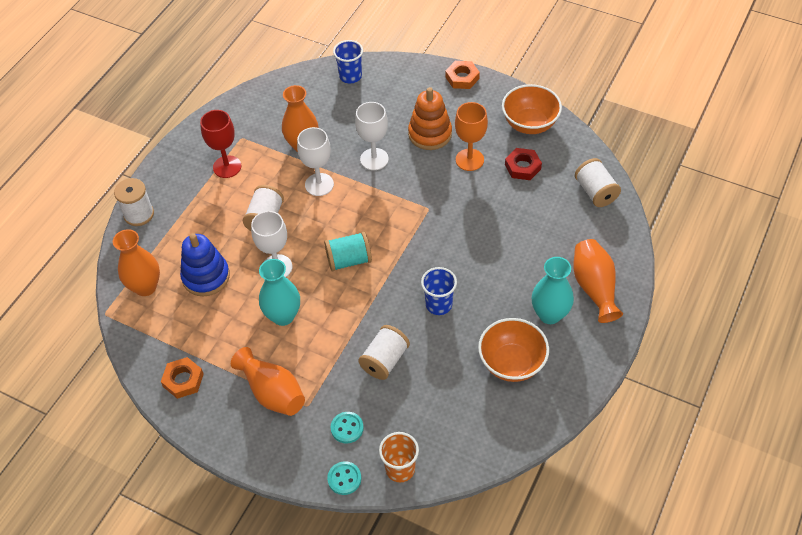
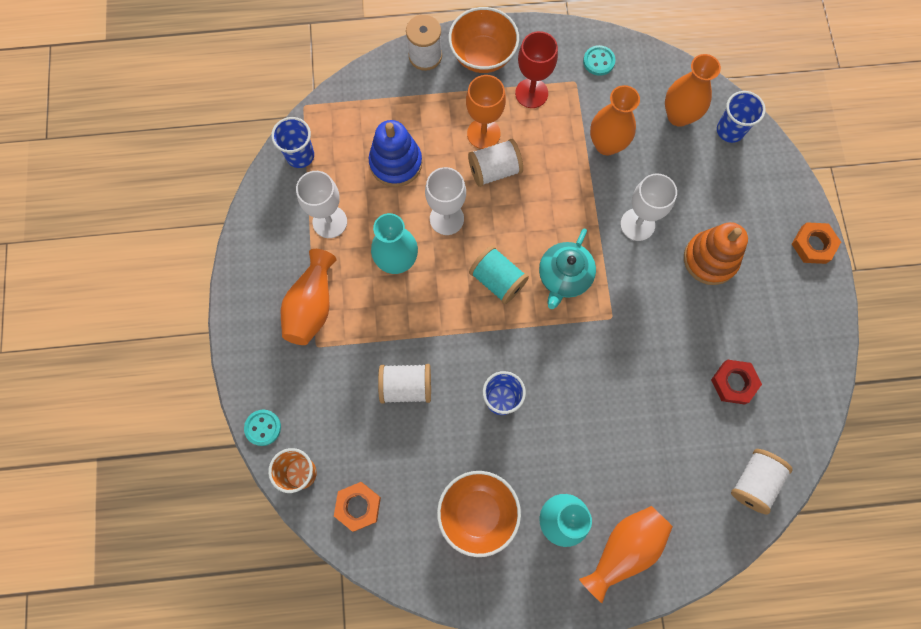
camera: 55 degrees right, 20 degrees up
orange vase [113,229,160,296] -> orange vase moved to [665,54,721,127]
orange nut [161,357,203,399] -> orange nut moved to [334,482,381,532]
white goblet [297,127,334,196] -> white goblet moved to [296,171,347,238]
turquoise button [330,412,364,443] -> turquoise button moved to [583,45,615,76]
orange goblet [455,102,488,171] -> orange goblet moved to [466,75,506,149]
orange bowl [502,84,562,134] -> orange bowl moved to [448,7,519,73]
none -> blue cup [271,117,314,168]
none -> turquoise teapot [539,228,596,309]

